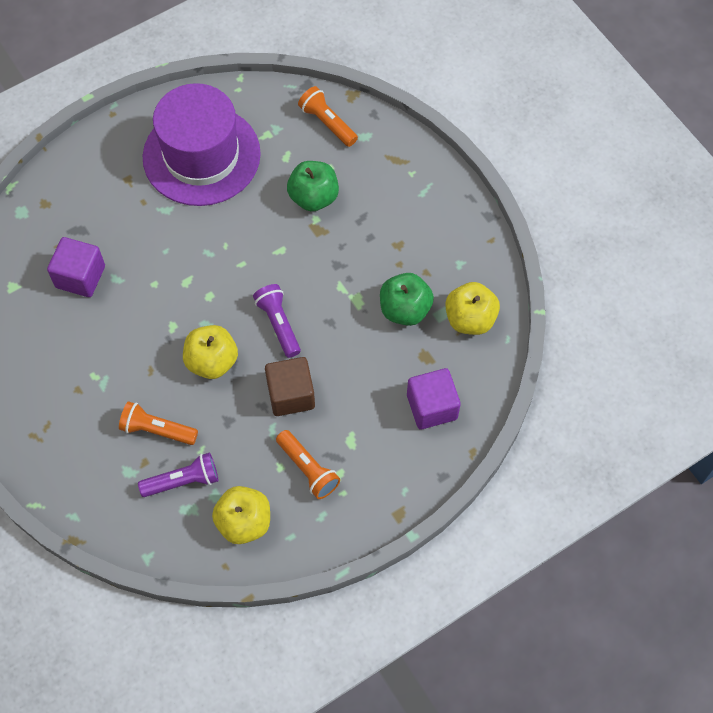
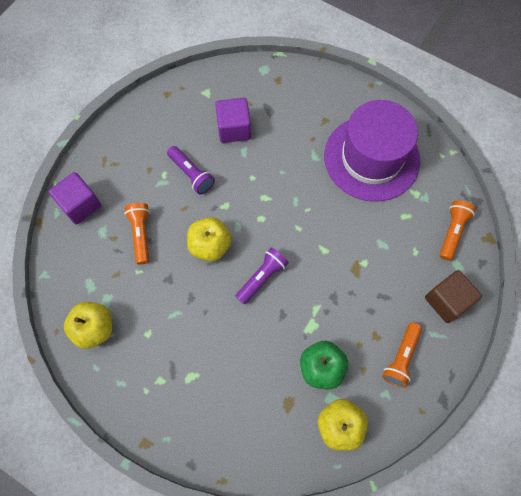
camera: 65 degrees right, 5 degrees up
purple flashlight [138,453,218,497] -> purple flashlight moved to [167,146,215,194]
brown cube [265,357,315,416] -> brown cube moved to [425,270,482,323]
orange flashlight [276,430,340,499] -> orange flashlight moved to [382,322,422,388]
green apple [287,161,339,211] -> none
purple cube [407,368,461,429] -> purple cube moved to [49,172,101,225]

